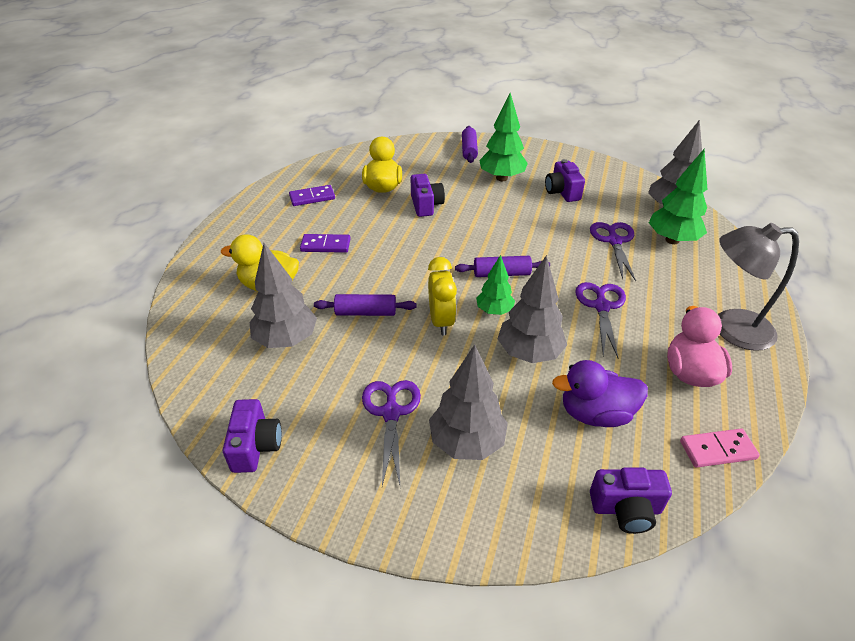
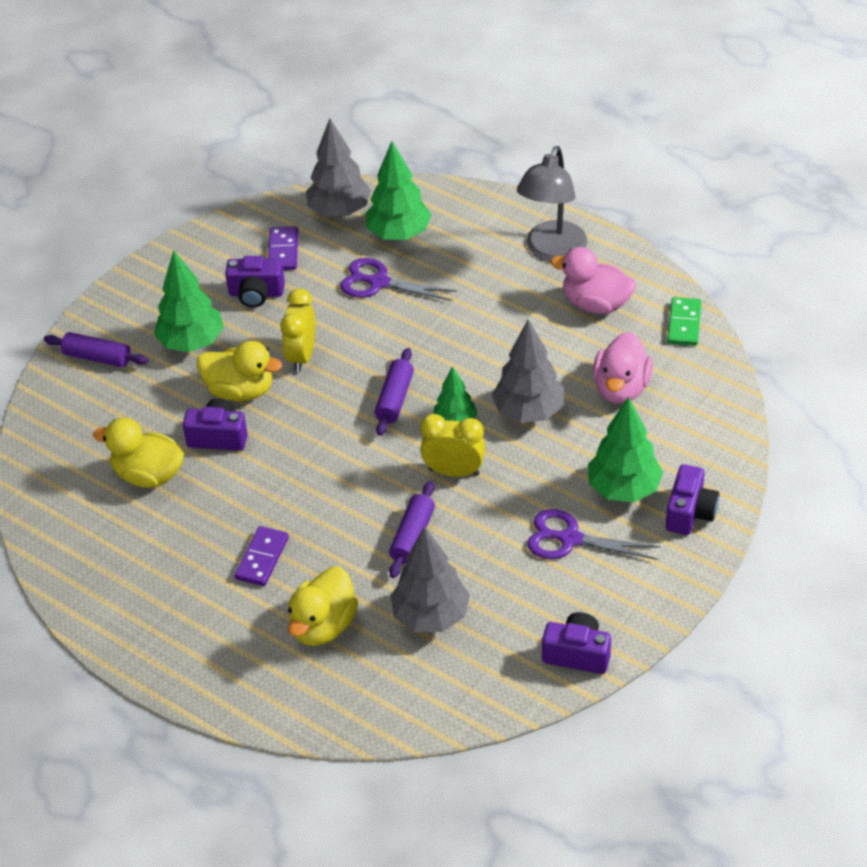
camera: 70 degrees left, 5 degrees up
purple domino [289,185,335,206] -> purple domino moved to [268,226,298,270]
grey tree [429,344,508,460] -> green tree [588,397,663,502]
purple duck [552,360,648,427] -> pink duck [593,332,653,403]
purple scissors [576,282,626,359] -> none
purple camera [590,467,672,534] -> purple camera moved to [666,464,719,535]
pink domino [680,429,760,468] -> green domino [667,297,701,346]
none -> yellow duck [197,341,282,401]
none -> yellow clock [280,289,316,372]

